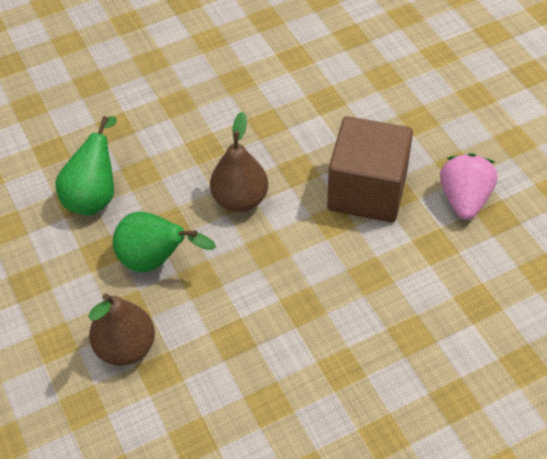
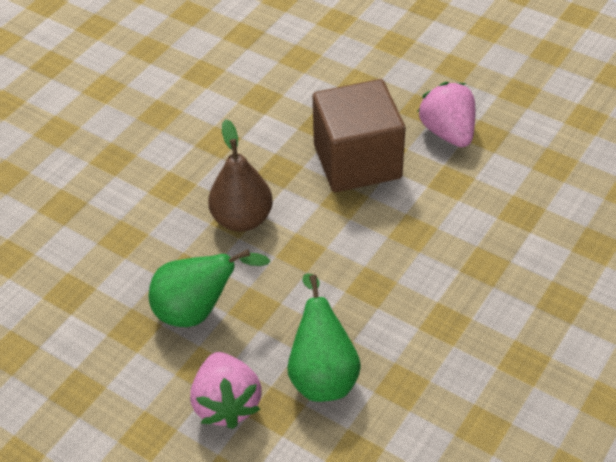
camera: 30 degrees left, 5 degrees down
green pear [55,116,117,215] -> green pear moved to [287,273,361,402]
brown pear [88,294,155,366] -> pink strawberry [190,352,262,429]

